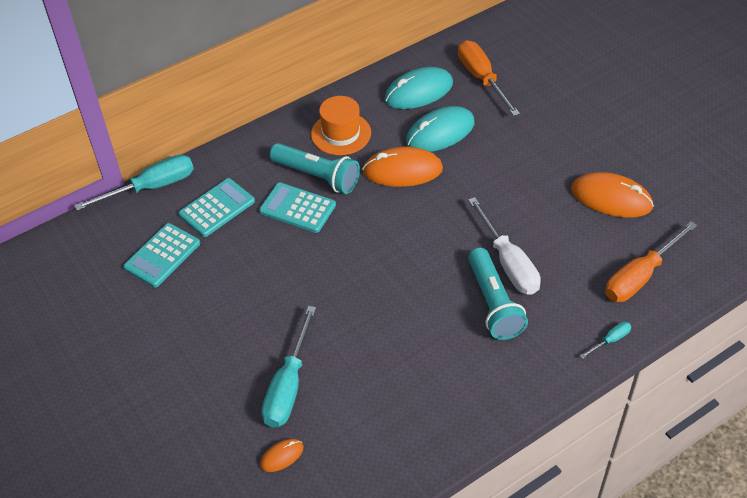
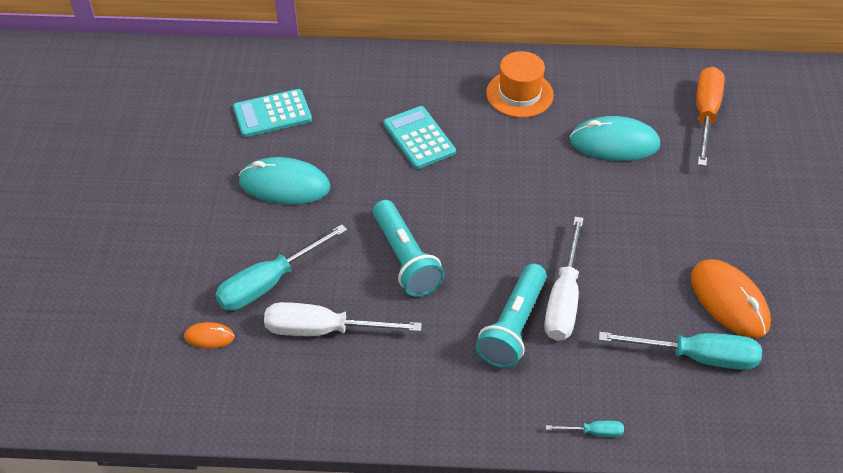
camera: 35 degrees right, 0 degrees up
turquoise screwdriver [74,155,194,211] -> turquoise screwdriver moved to [599,332,762,370]
turquoise calculator [179,178,255,237] -> none
turquoise flashlight [270,143,360,194] -> turquoise flashlight moved to [373,200,445,297]
orange mouse [362,147,443,187] -> none
turquoise mouse [384,67,453,109] -> turquoise mouse moved to [238,157,330,205]
orange screwdriver [605,221,698,302] -> none
none -> white screwdriver [264,302,422,336]

